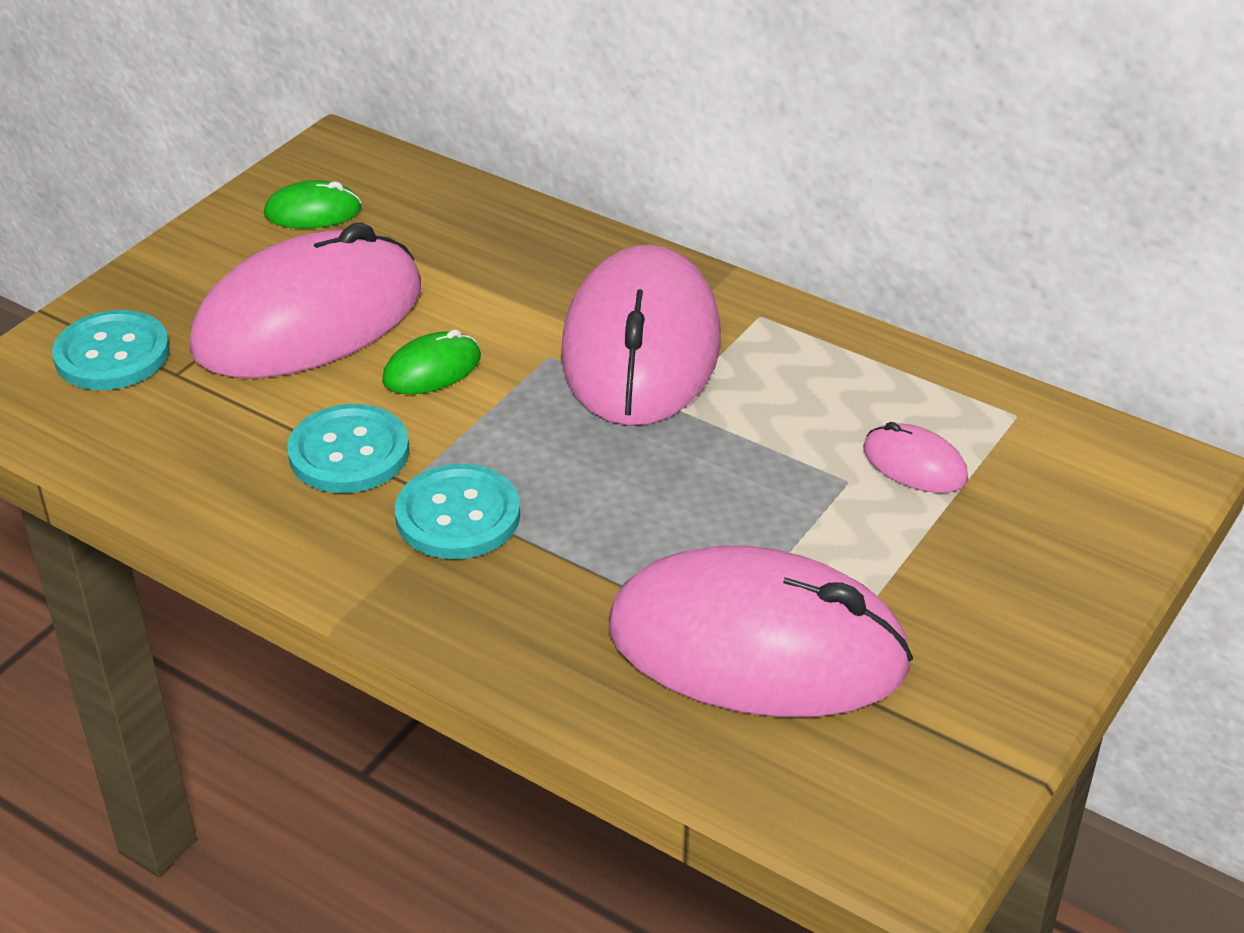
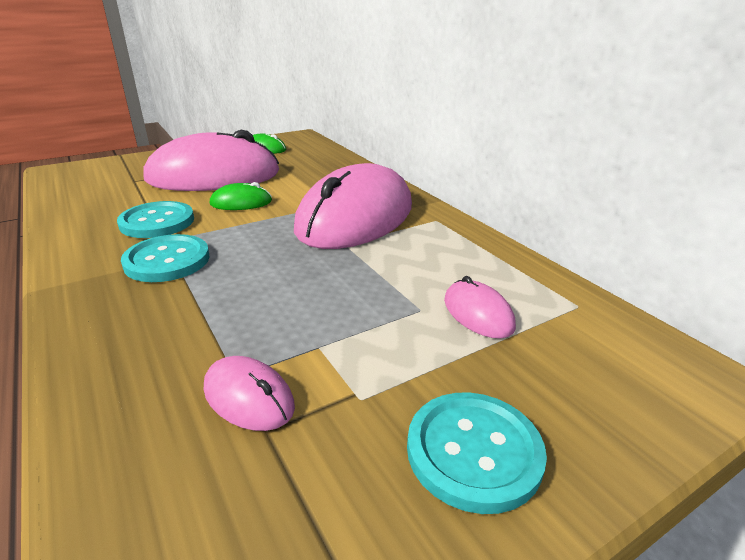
camera: 25 degrees right, 10 degrees down
turquoise button [52,310,170,390] -> turquoise button moved to [407,392,547,514]
pink mouse [608,546,913,717] -> pink mouse [204,356,295,431], size x0.41

